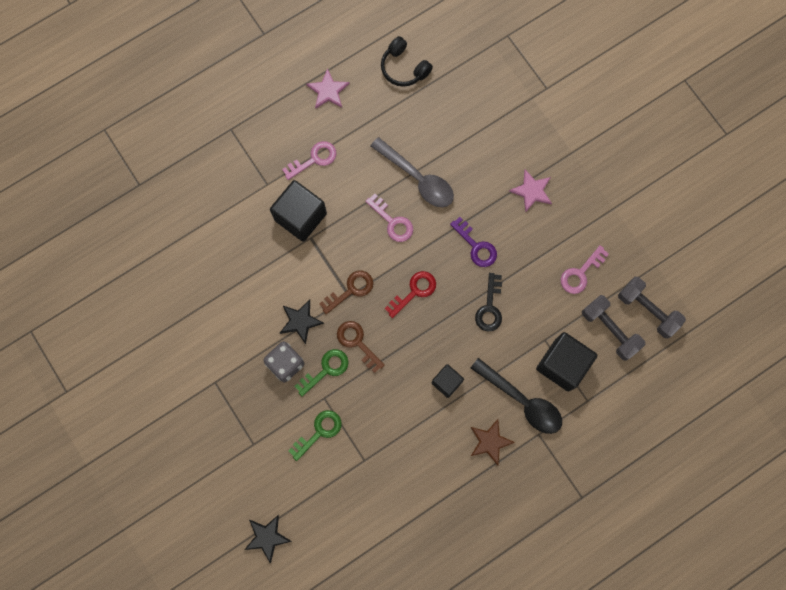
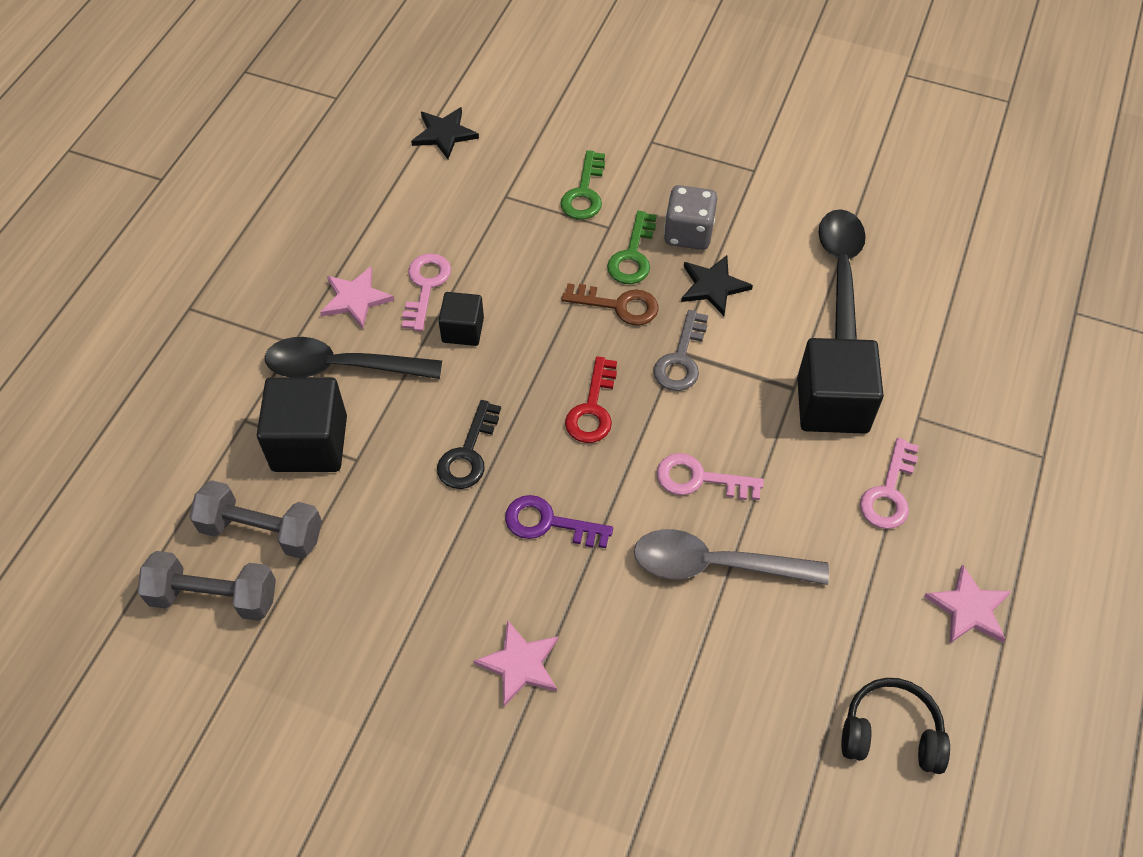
camera: 145 degrees right, 20 degrees down
black star [244,515,292,563] -> black star moved to [411,107,479,159]
brown key [319,271,374,314] -> grey key [653,310,708,391]
brown star [471,419,515,466] -> pink star [320,267,394,329]
black key [475,273,502,331] -> black key turned 135 degrees counterclockwise [437,400,501,489]
pink key [561,245,609,294] -> pink key moved to [402,253,451,331]
none -> black spoon [818,209,866,340]

